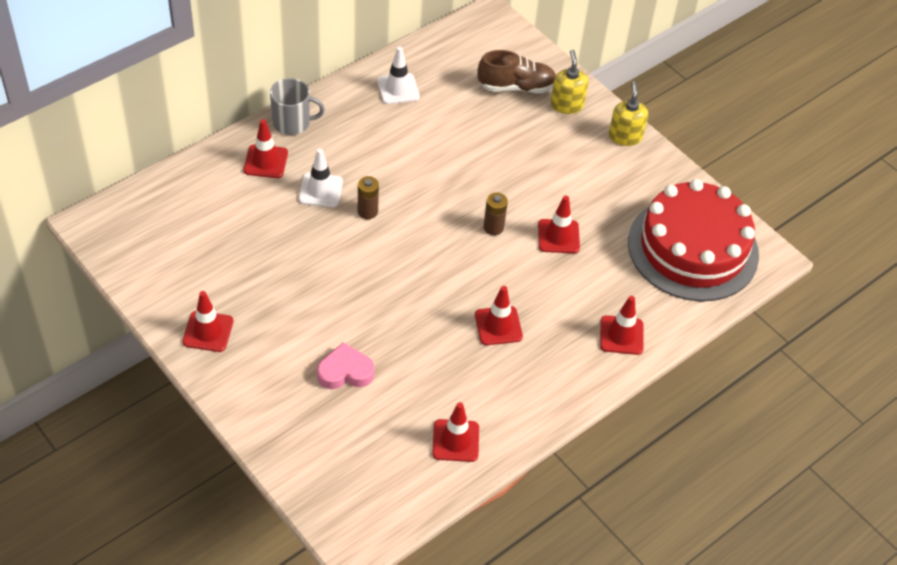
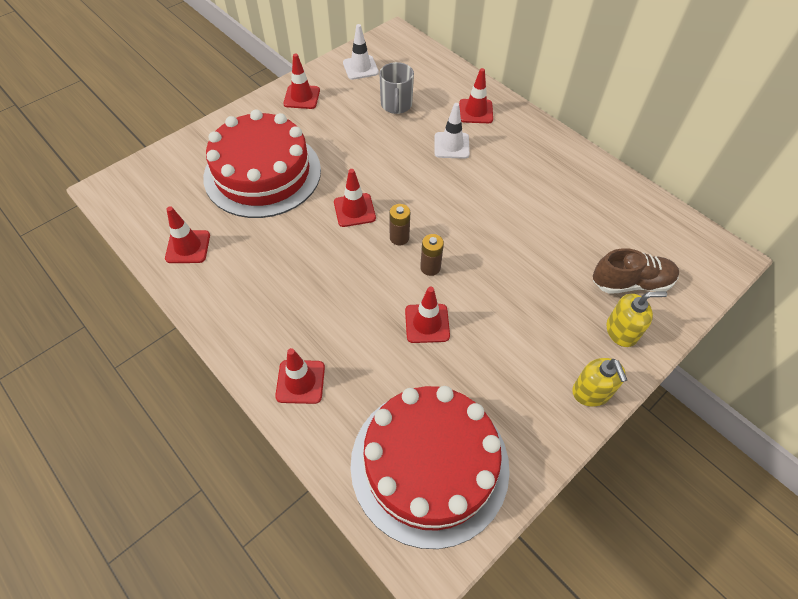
camera: 90 degrees right, 5 degrees up
grey mug [270,78,325,135] -> grey mug moved to [379,62,414,114]
pink heart [317,342,375,389] -> red cake [203,109,321,218]
brown battery [358,176,379,219] -> brown battery moved to [390,204,410,245]
white traffic cone [377,47,420,104] -> white traffic cone moved to [343,24,379,80]
red traffic cone [475,286,523,345] -> red traffic cone moved to [334,169,376,227]
brown shoe [478,50,556,93] -> brown shoe turned 90 degrees counterclockwise [593,248,679,294]
yellow soap dispenser [609,81,648,146] -> yellow soap dispenser turned 75 degrees clockwise [572,358,627,407]

